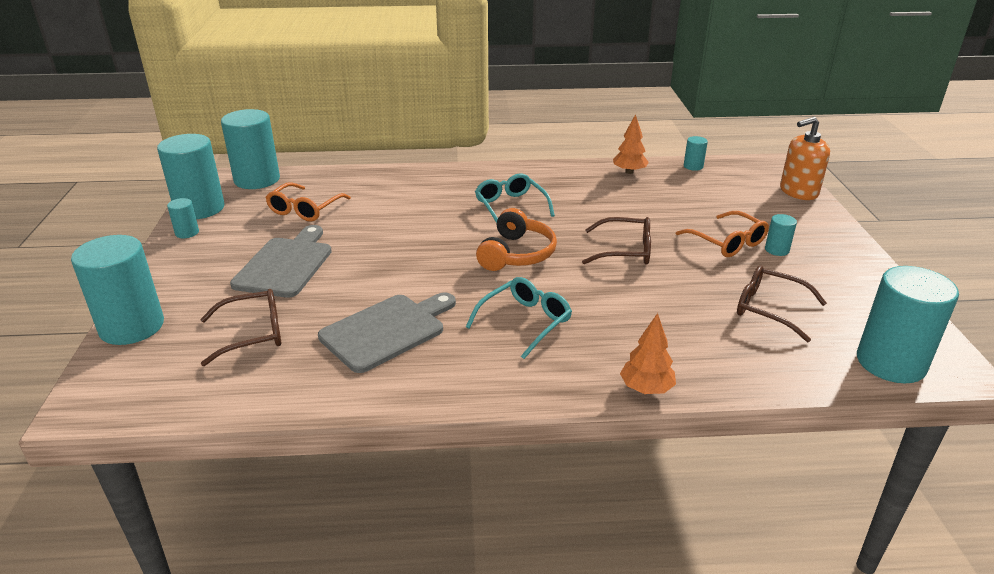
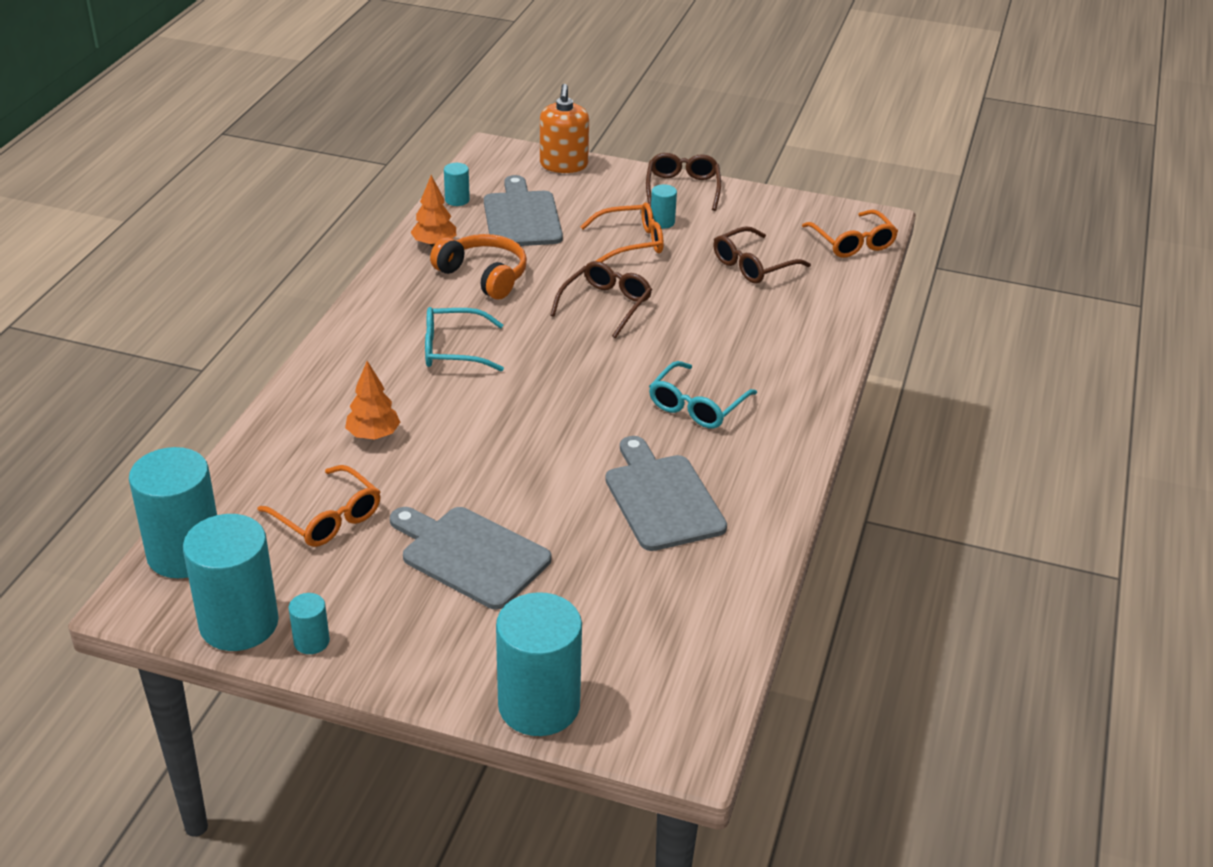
camera: 70 degrees left, 5 degrees up
brown glasses [200,289,281,366] -> brown glasses moved to [646,153,721,211]
turquoise glasses [466,277,572,359] -> turquoise glasses turned 120 degrees counterclockwise [649,361,757,428]
orange headphones [476,208,557,271] -> orange headphones moved to [430,234,527,299]
orange tree [620,313,676,394] -> orange tree moved to [345,361,400,440]
turquoise cylinder [857,266,959,383] -> orange glasses [802,210,898,258]
none -> grey cutting board [484,175,563,246]

